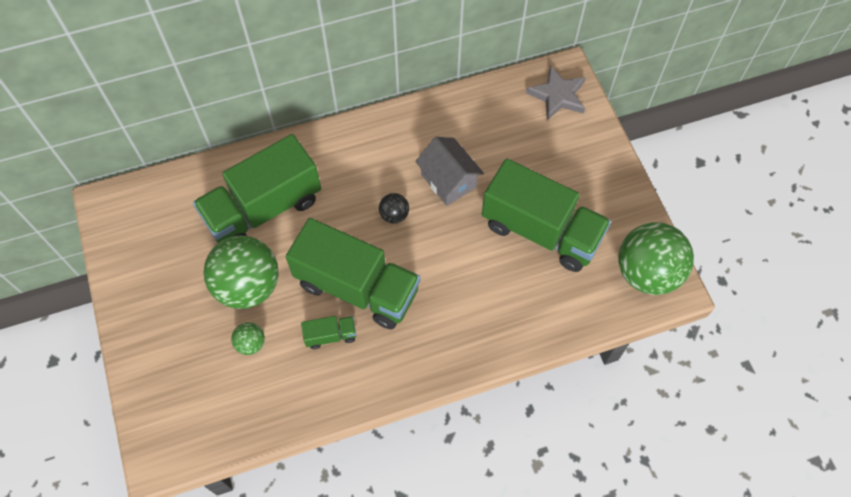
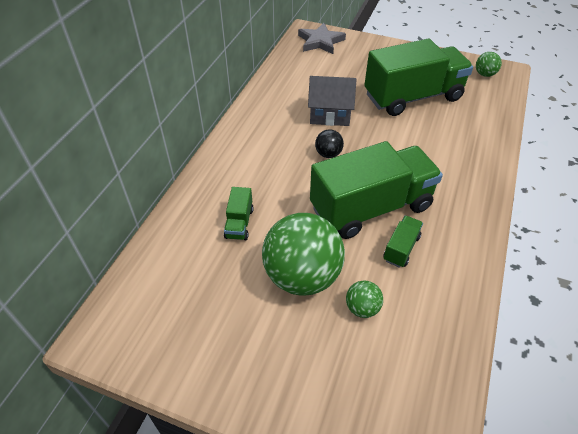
camera: 50 degrees left, 15 degrees down
green truck [193,134,321,243] -> green truck [224,187,254,240], size x0.41
green ball [618,222,694,295] -> green ball [476,52,502,77], size x0.44

